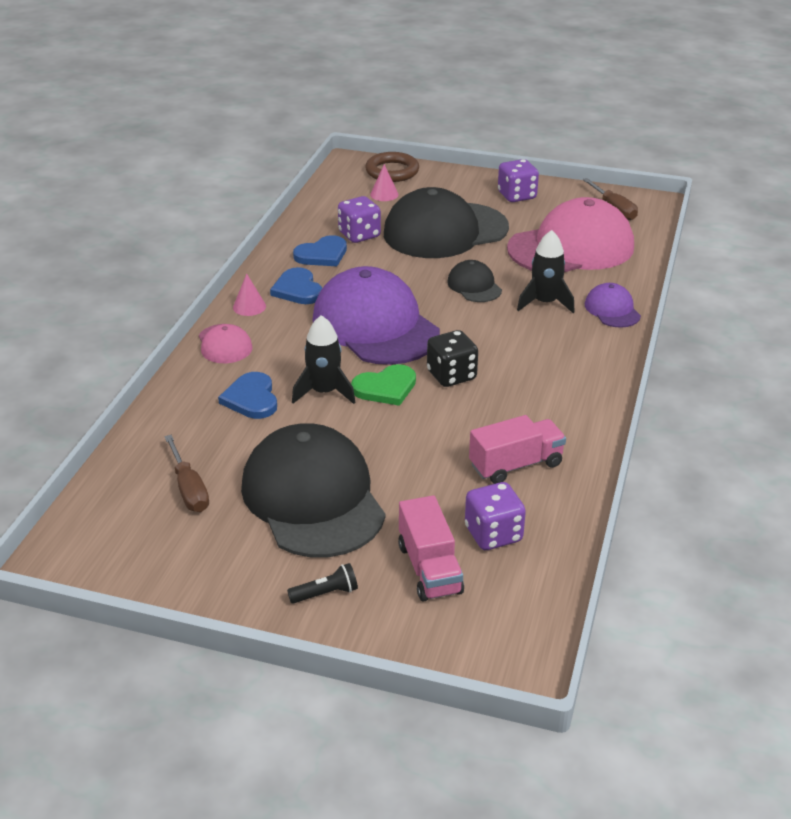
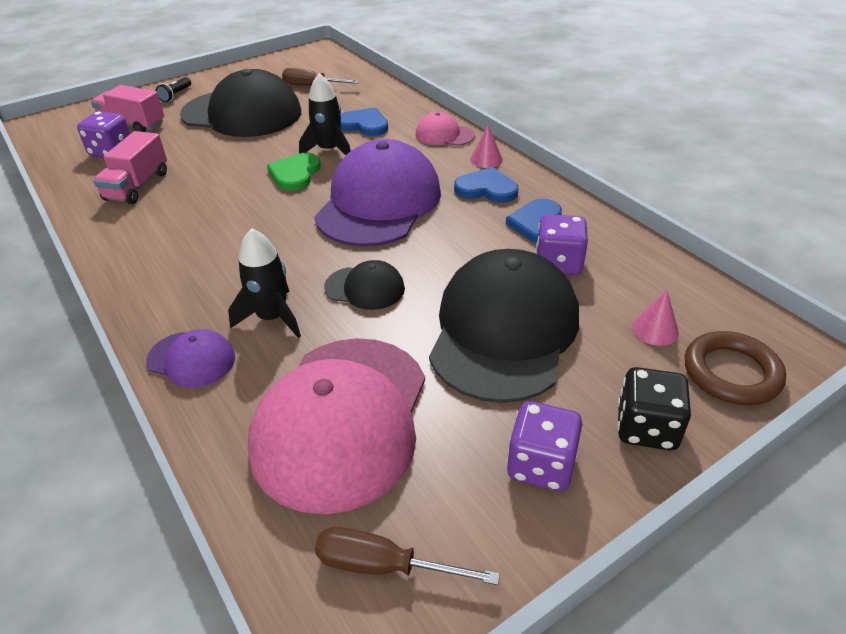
camera: 130 degrees right, 5 degrees up
purple cap [312,266,440,365] -> purple cap turned 75 degrees counterclockwise [314,139,441,247]
black dice [427,330,478,387] -> black dice moved to [617,367,691,450]

